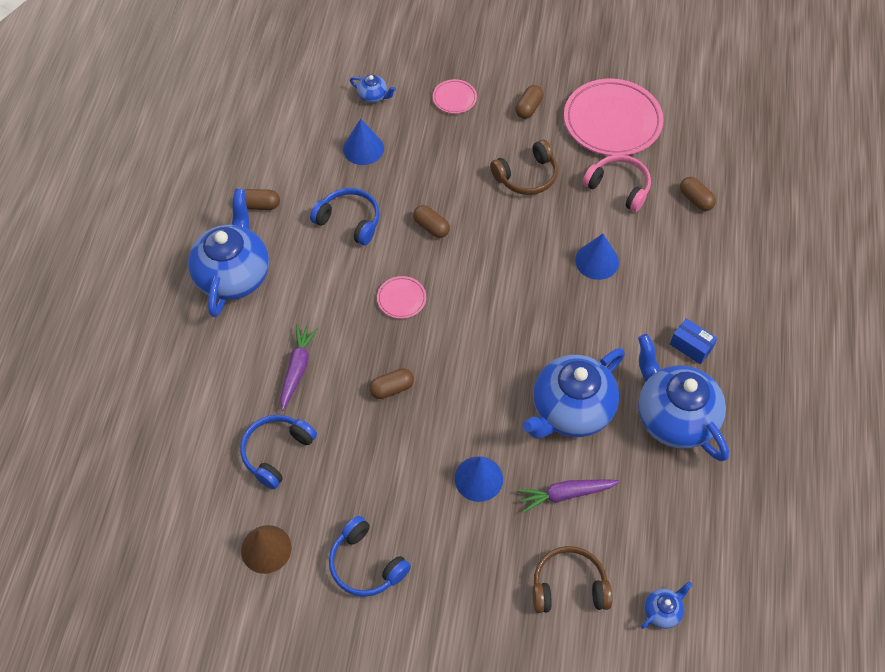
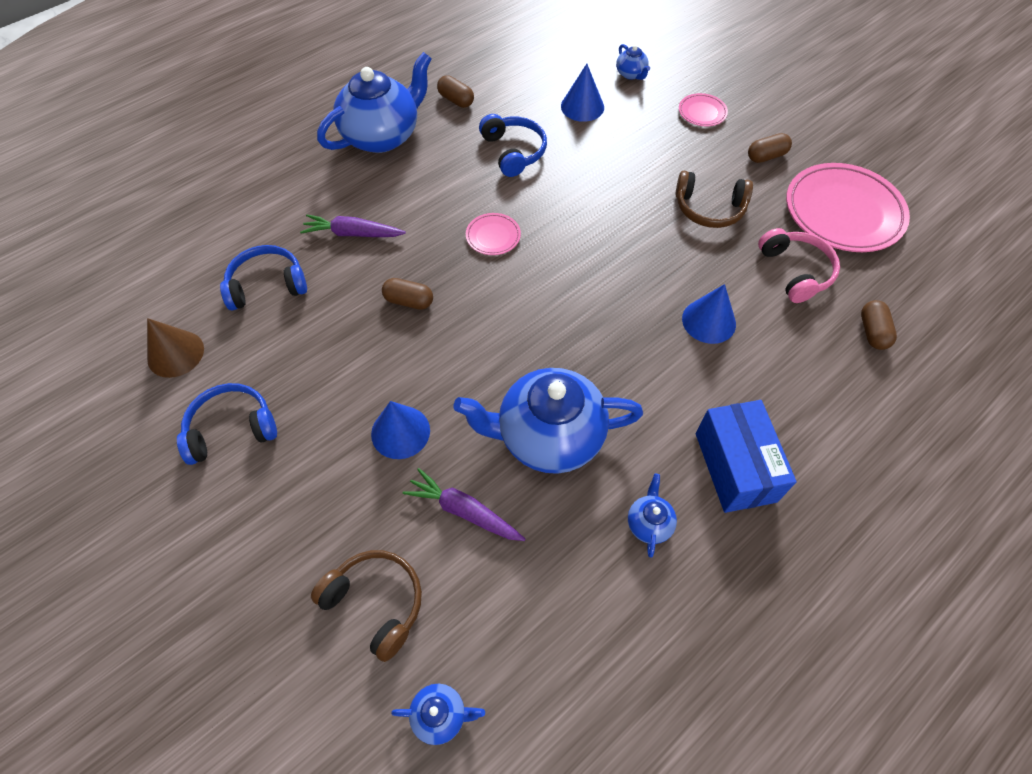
camera: 40 degrees right, 0 degrees up
purple carrot [280,324,319,411] -> purple carrot turned 135 degrees counterclockwise [300,214,406,237]
blue headphones [329,516,411,597] -> blue headphones turned 75 degrees clockwise [177,383,277,465]
brown capsule [413,205,450,238] -> none
blue teapot [638,334,729,461] -> blue teapot [628,473,677,558], size x0.42
blue box [670,318,717,364] -> blue box [696,400,797,513], size x1.81

